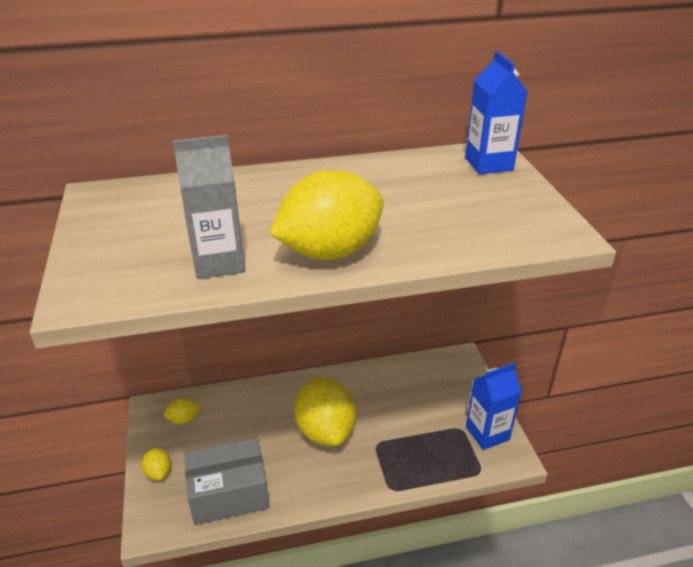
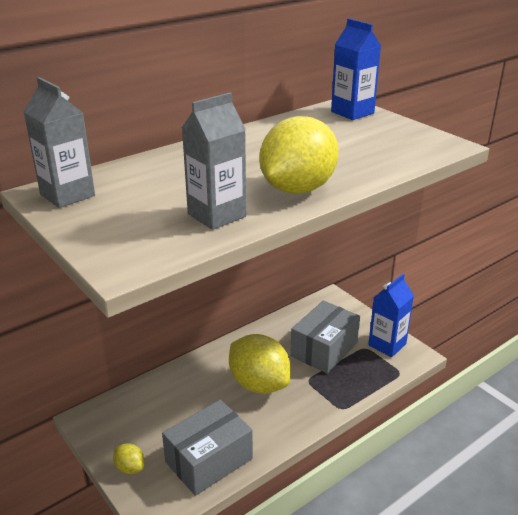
camera: 25 degrees left, 5 degrees down
yellow lemon [164,397,201,424] -> none
none -> grey carton [23,77,95,208]
none -> grey box [290,300,360,374]

